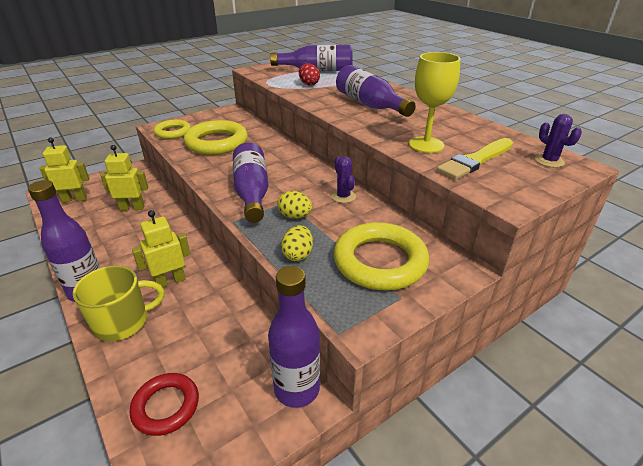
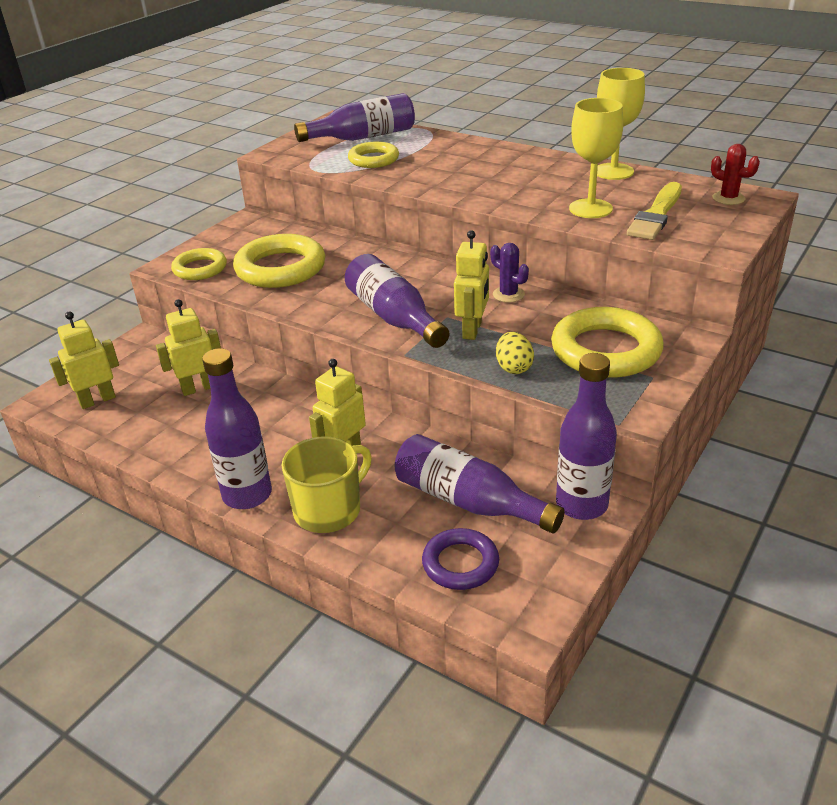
camera: 20 degrees left, 0 degrees up
red ring [130,373,199,436] -> purple ring [422,528,499,590]
yellow egg [277,191,312,219] -> yellow robot [454,230,489,340]
red egg [299,64,320,86] -> yellow ring [348,141,399,168]
purple bottle [336,65,416,117] -> purple bottle moved to [395,434,565,533]
purple cactus [535,114,582,168] -> red cactus [711,144,760,205]
none -> yellow goblet [597,68,645,180]

